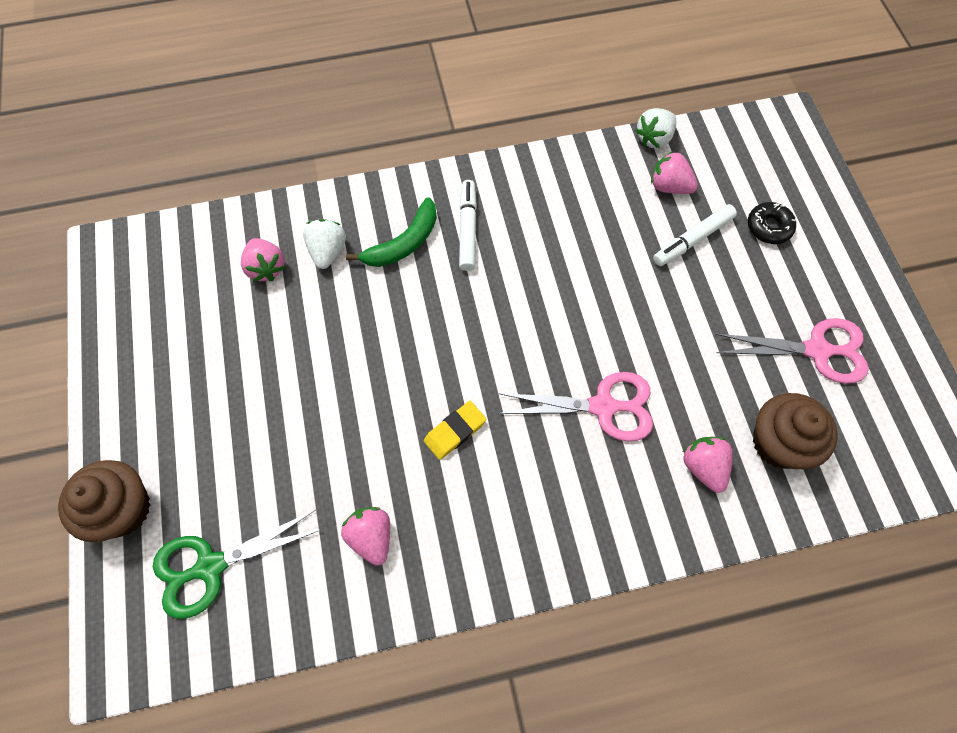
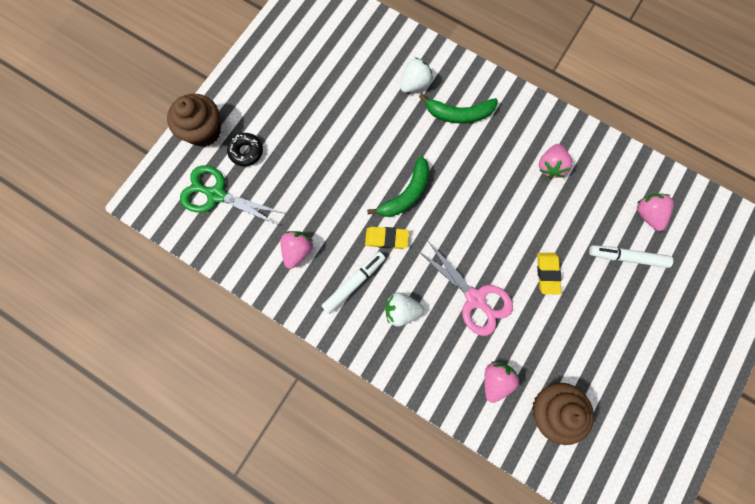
camera: 45 degrees right, 10 degrees up
pink strawberry [241,238,285,282] -> pink strawberry moved to [539,144,572,178]
white marker [459,180,477,271] -> white marker moved to [321,252,386,314]
white strawberry [635,108,676,149] -> white strawberry moved to [385,293,424,327]
pink scissors [715,318,869,384] -> none
black donut [748,202,796,244] -> black donut moved to [227,133,263,167]
none -> green banana [367,156,429,217]
none -> yellow eraser [537,253,561,294]

